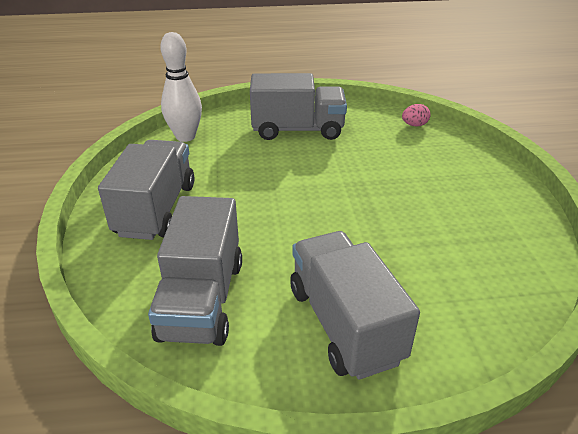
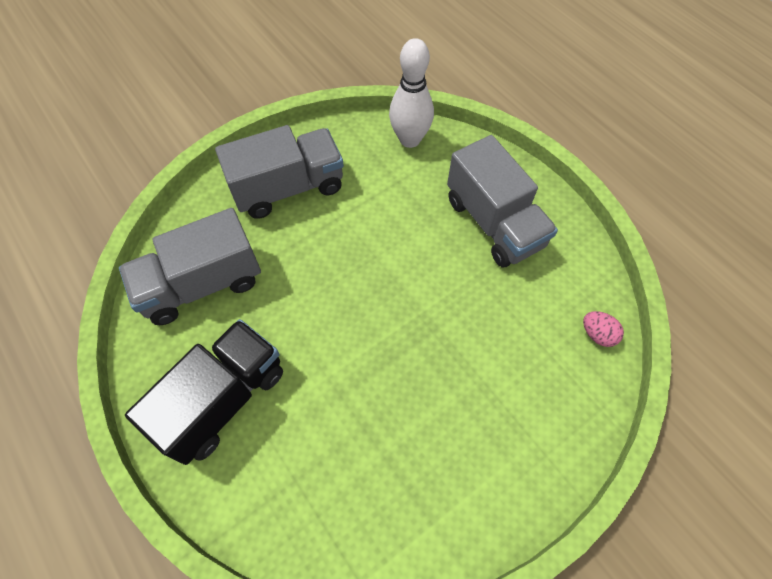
camera: 60 degrees right, 25 degrees up
grey truck [290,231,420,380] -> black truck [125,319,283,465]

